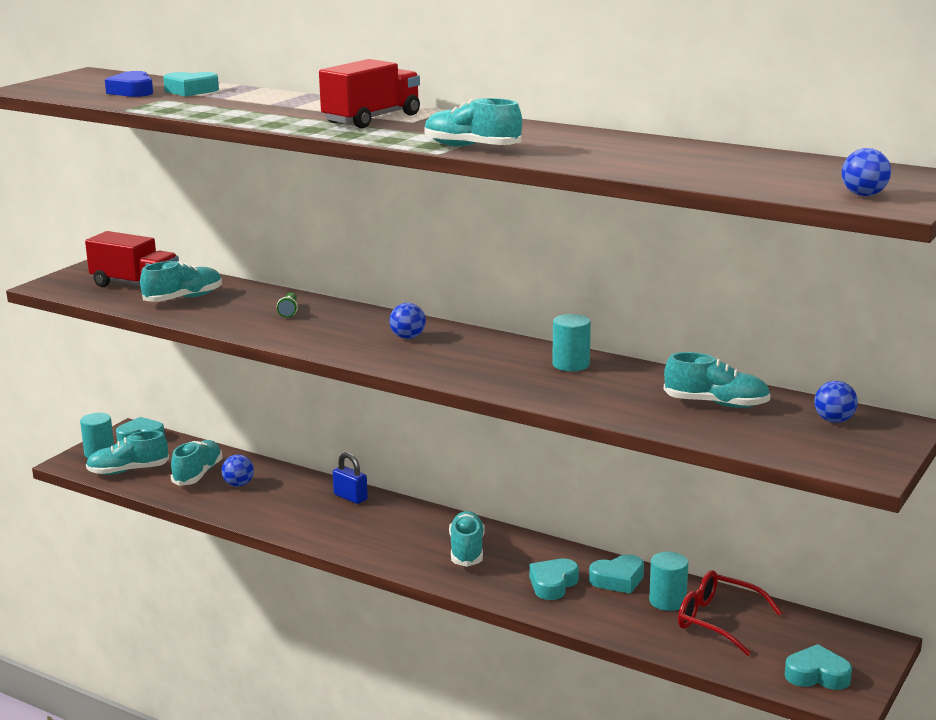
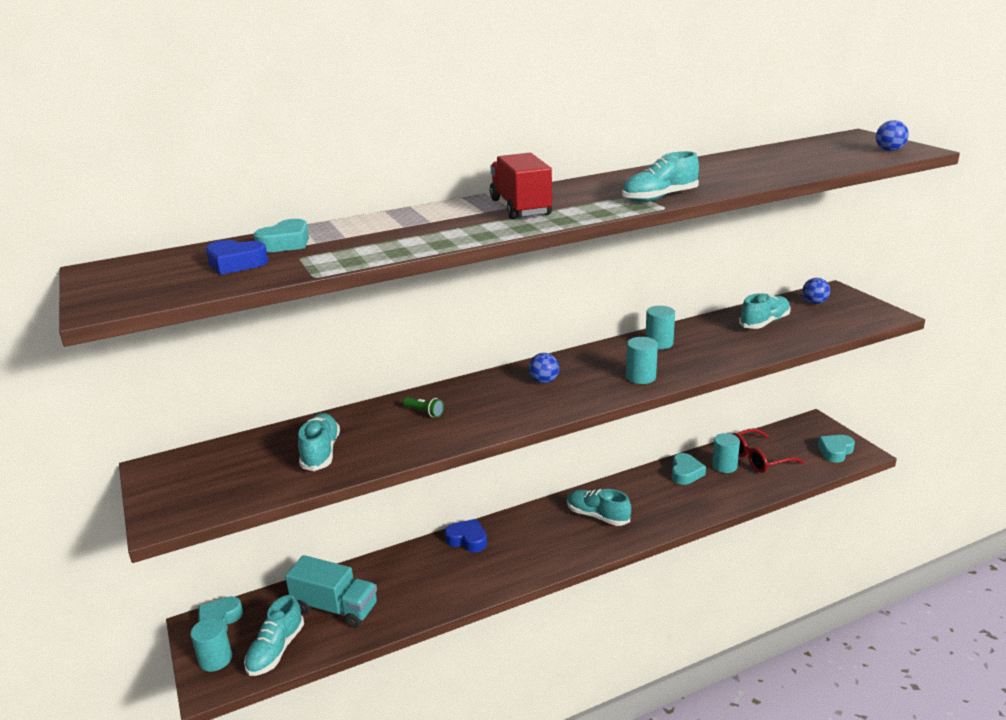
camera: 55 degrees left, 5 degrees up
red truck [85,231,179,287] -> none
turquoise shoe [171,440,222,486] -> turquoise truck [285,555,377,628]
blue ball [221,454,254,487] -> none
blue padlock [333,452,368,504] -> blue heart [445,519,487,552]
turquoise heart [529,559,579,600] -> none
none -> turquoise cylinder [626,337,658,384]

